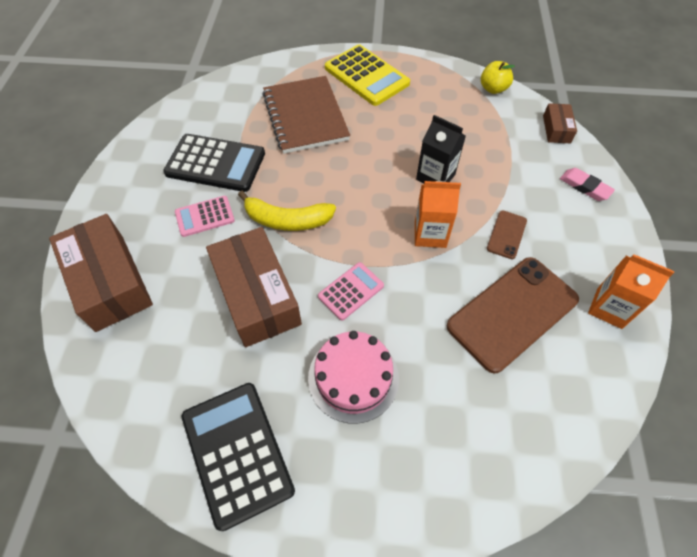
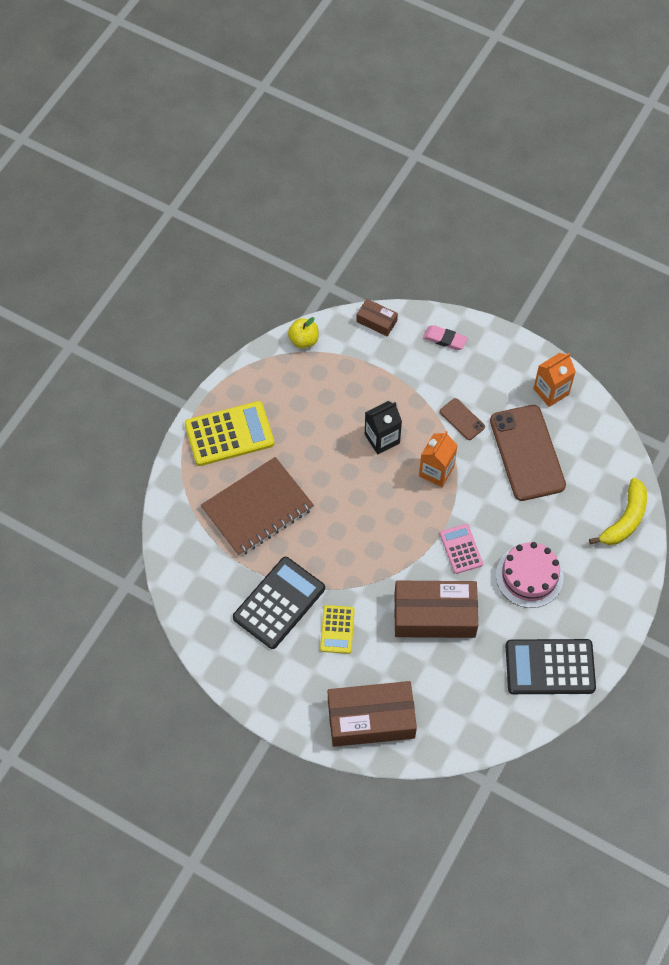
camera: 65 degrees left, 5 degrees up
pink calculator [175,196,235,237] -> yellow calculator [320,605,355,654]
yellow banana [238,191,336,231] -> yellow banana moved to [589,478,647,545]
brown notebook [262,76,350,154] -> brown notebook turned 45 degrees counterclockwise [201,457,314,557]
pink eraser [560,168,615,201] -> pink eraser turned 45 degrees clockwise [423,325,468,350]

